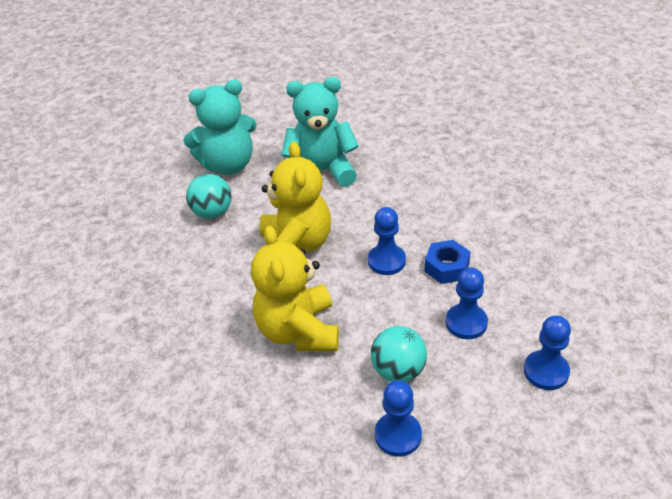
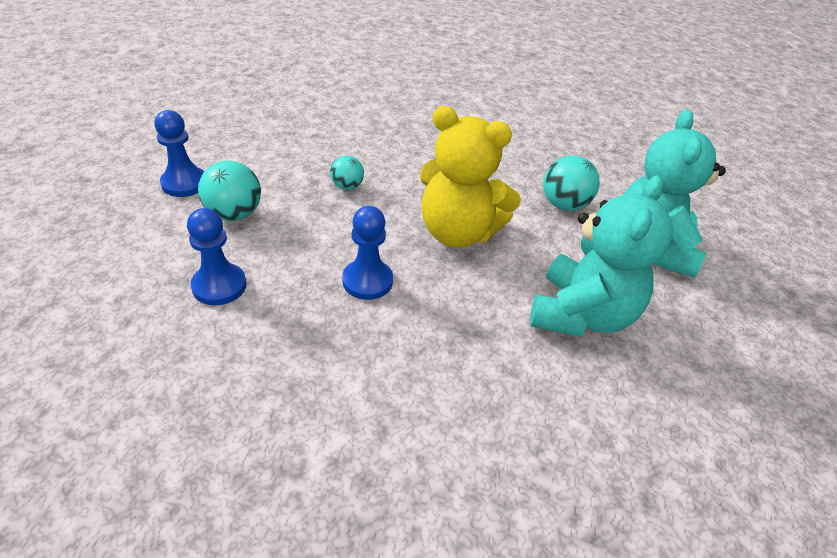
camera: 115 degrees right, 0 degrees up
yellow teddy bear [251,225,339,351] -> turquoise ball [330,156,364,190]
blue nut [425,240,470,284] -> none
blue pawn [524,315,571,390] -> none

